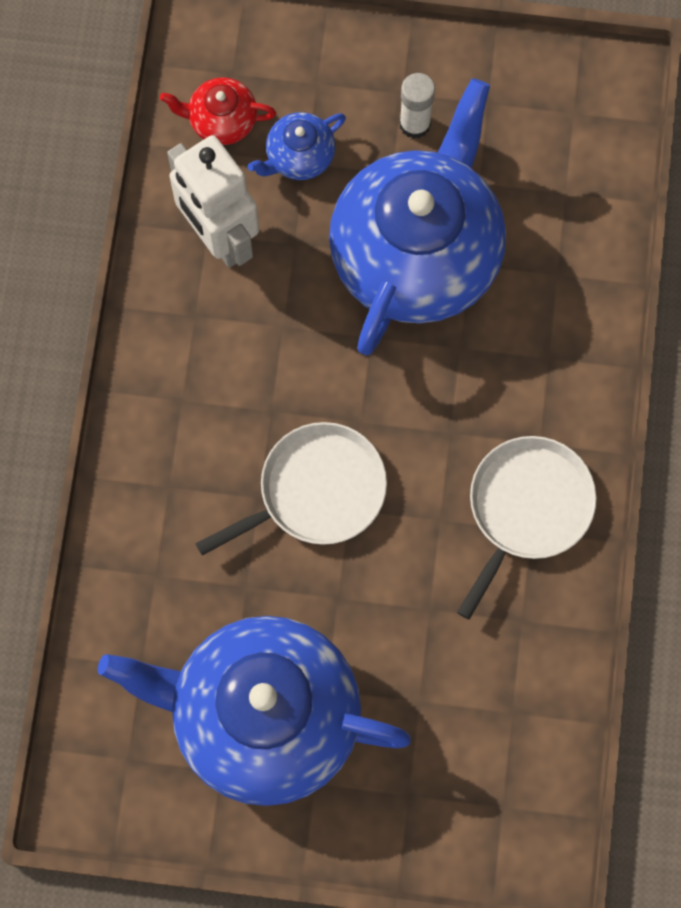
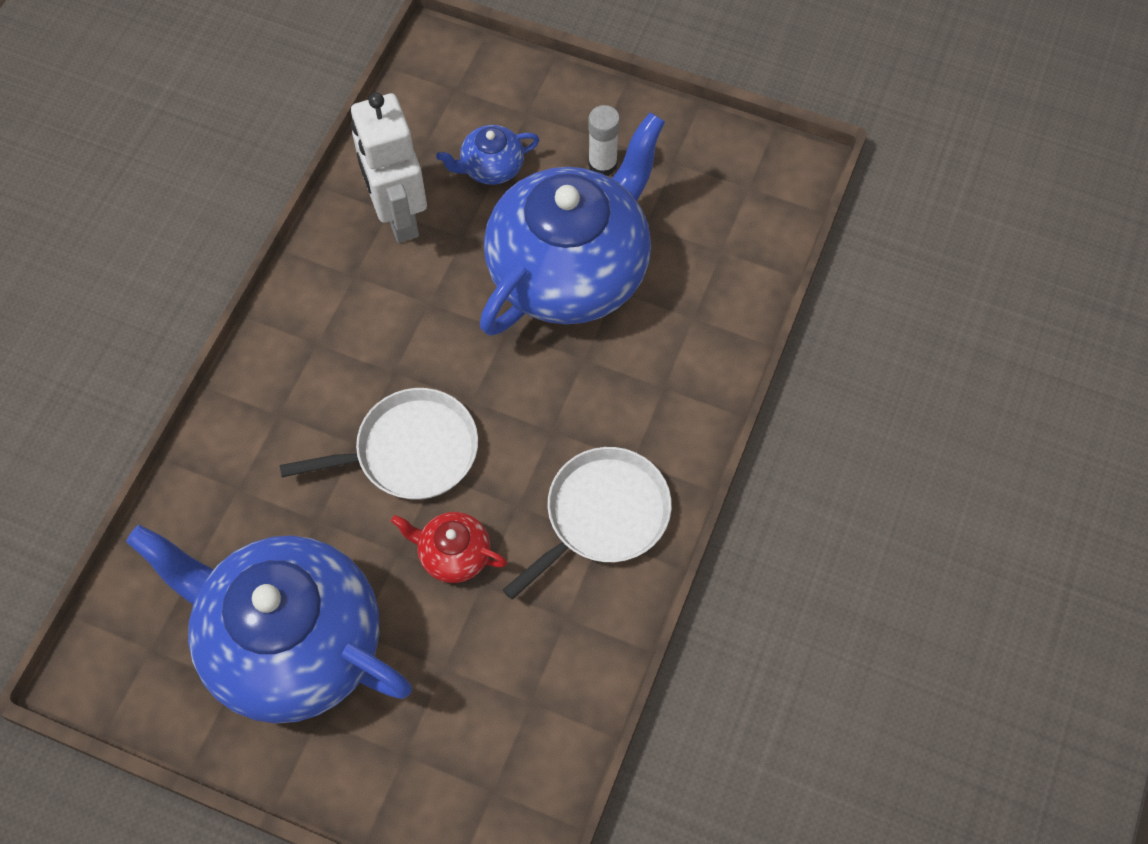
camera: 15 degrees right, 10 degrees down
red teapot [160,77,276,145] -> red teapot moved to [391,512,507,583]

